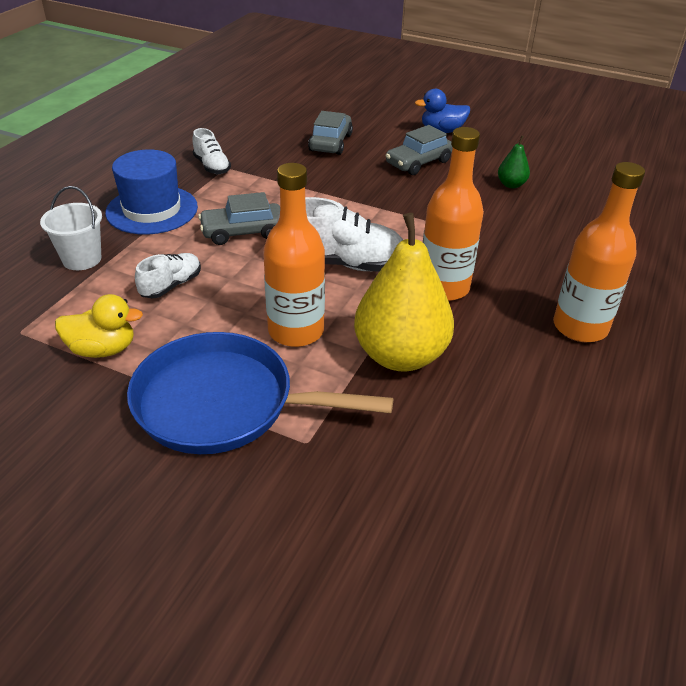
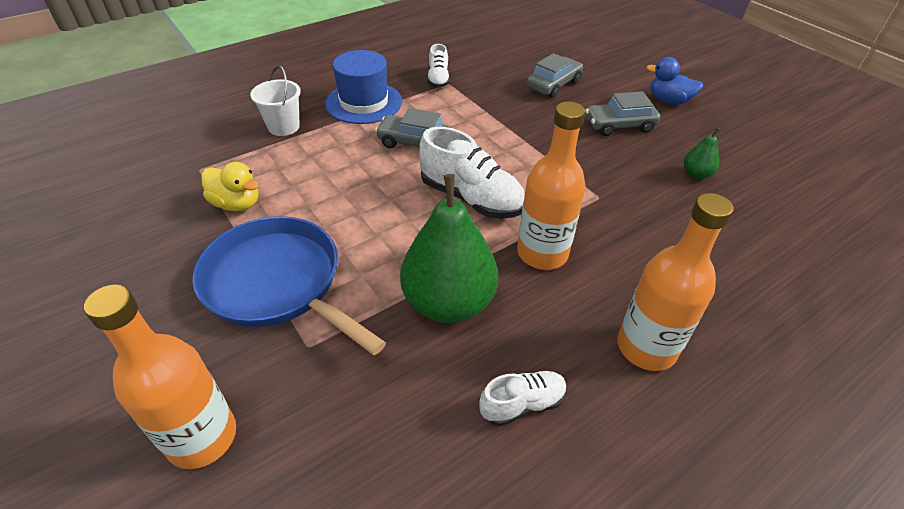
camera: 30 degrees right, 5 degrees up
white shoe [135,253,201,299] -> white shoe moved to [479,371,567,426]
orange bottle [263,163,325,347] -> orange bottle moved to [84,285,236,469]
yellow pear [354,213,454,372] -> green pear [400,174,498,323]

